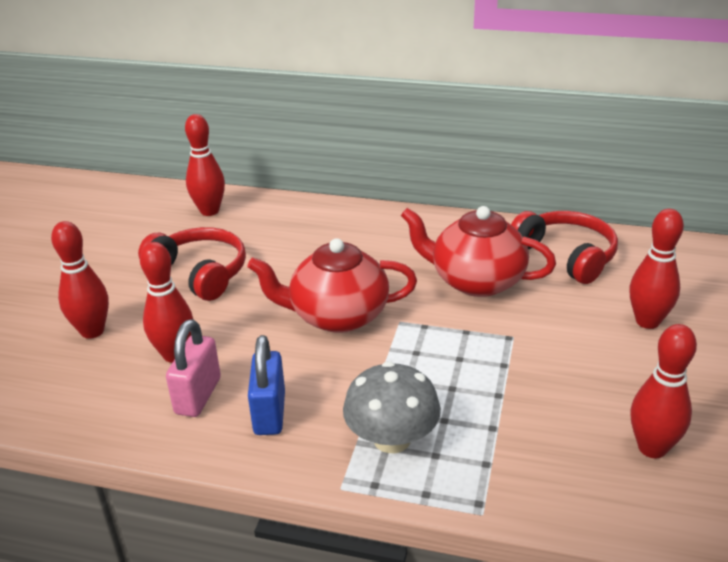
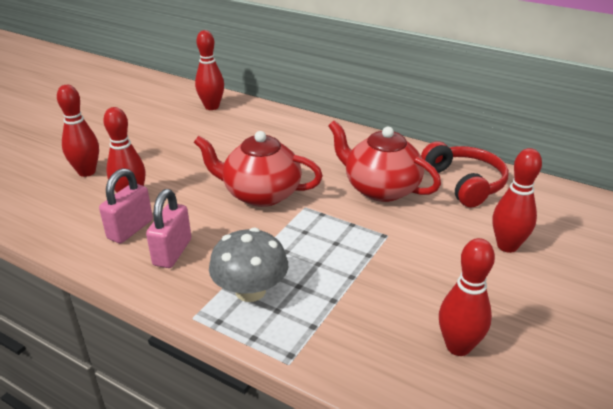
camera: 15 degrees right, 0 degrees up
red headphones [138,227,246,301] -> none
blue padlock [248,335,285,435] -> pink padlock [146,189,191,268]

